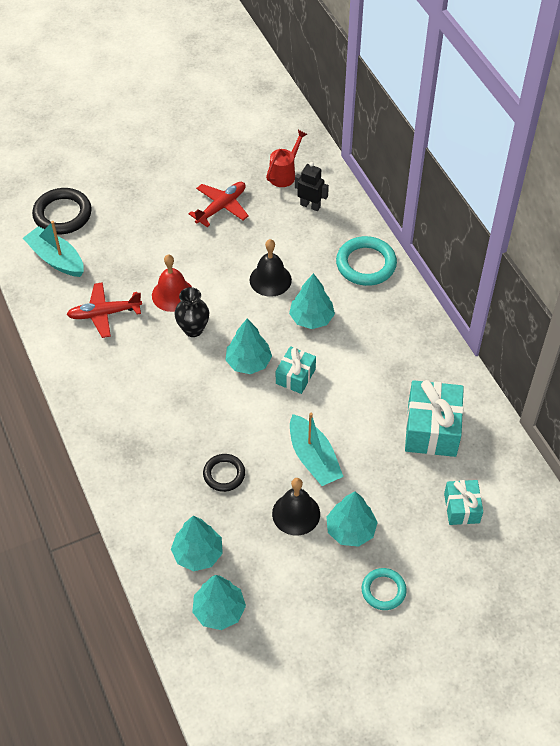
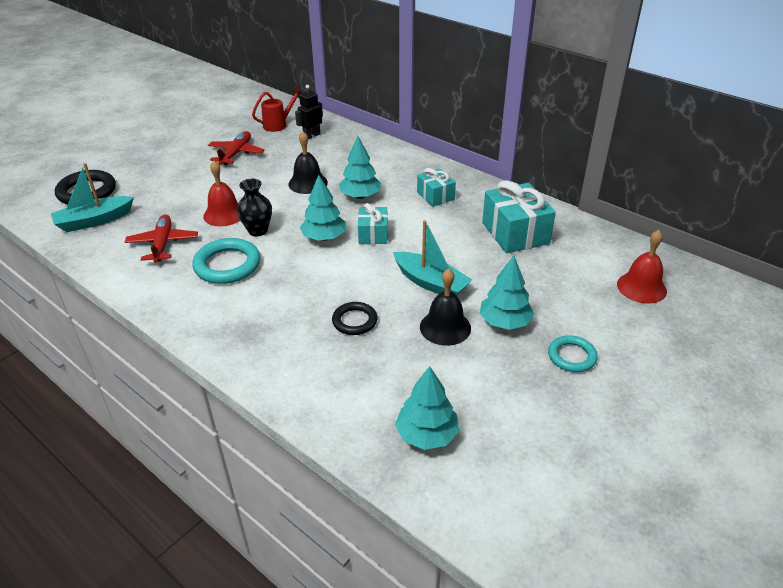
camera: 25 degrees left, 15 degrees down
turquoise boat [23,221,84,277] -> turquoise boat turned 45 degrees counterclockwise [51,163,134,232]
red plane [66,282,142,338] -> red plane turned 120 degrees clockwise [125,214,198,263]
turquoise tree [171,516,223,571] -> none
red watering can [266,130,308,187] -> red watering can turned 45 degrees clockwise [252,88,302,132]
black robot [295,162,329,211] -> black robot turned 45 degrees counterclockwise [295,85,323,139]
turquoise ring [336,236,397,286] -> turquoise ring moved to [192,238,260,284]
turquoise gift [444,480,483,525] -> turquoise gift moved to [417,168,456,207]
none -> red bell [617,230,667,304]

